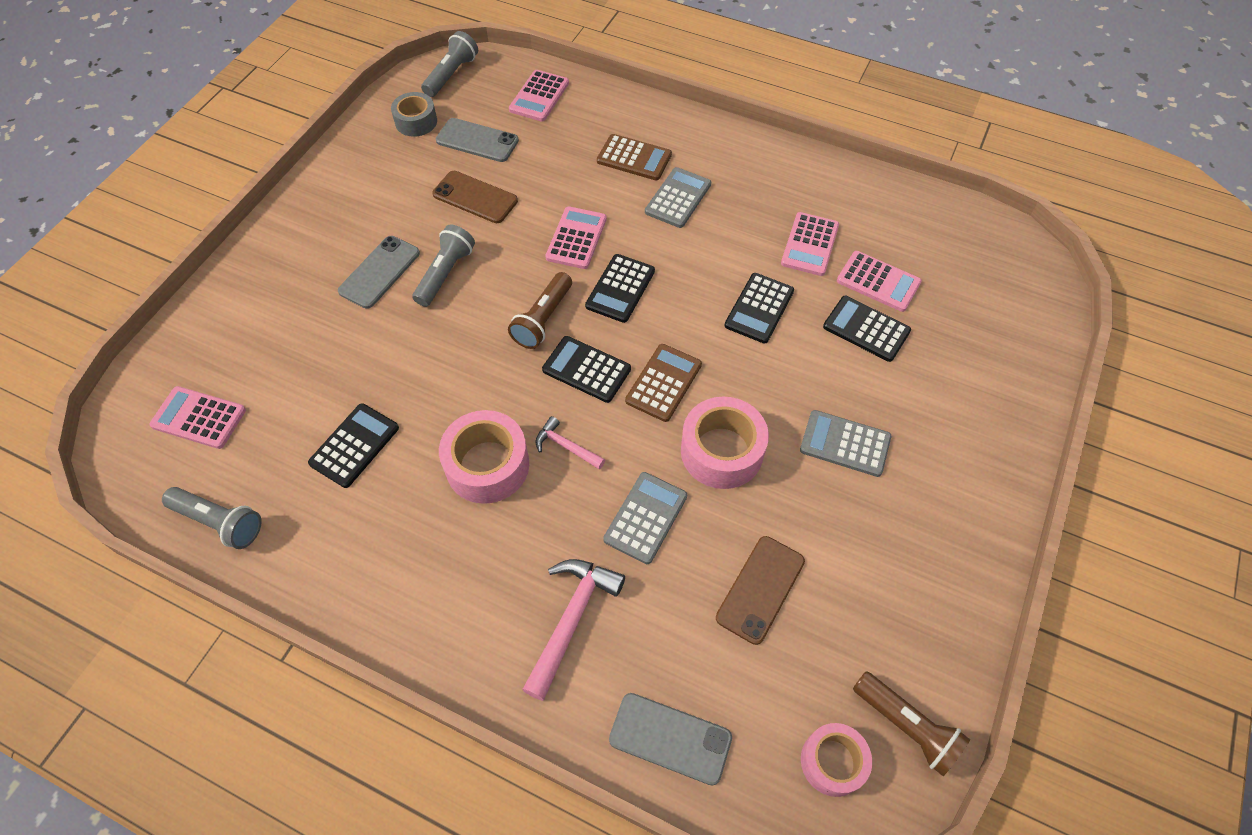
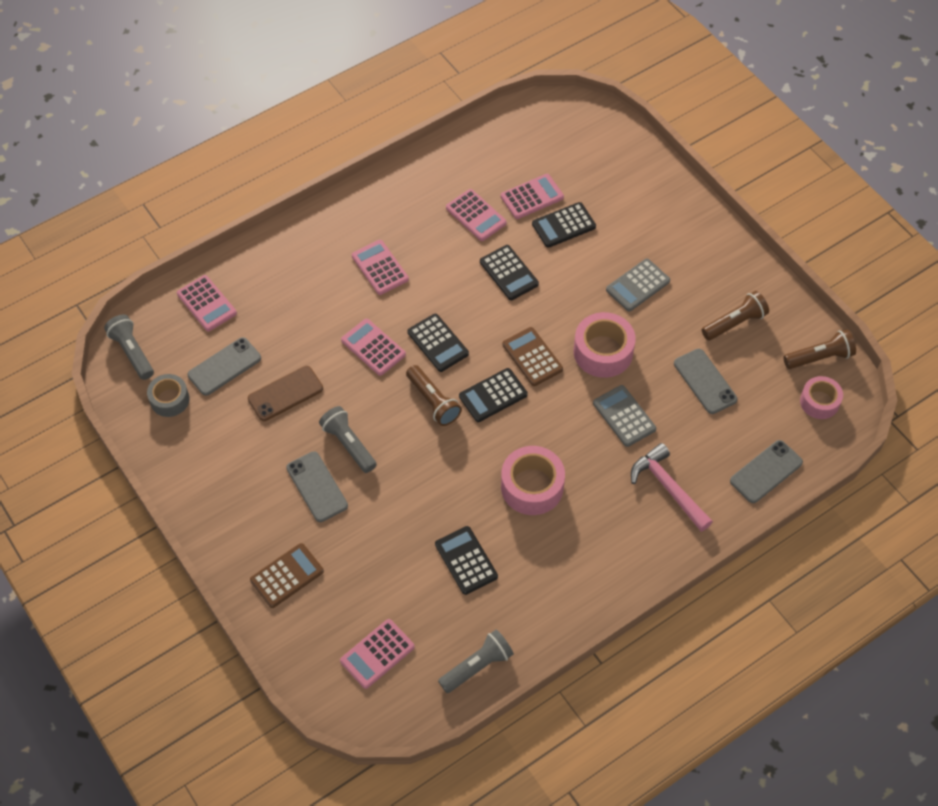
camera: 60 degrees left, 0 degrees up
pink hammer [535,416,605,470] -> none
brown calculator [597,134,672,180] -> brown calculator moved to [250,543,324,608]
grey calculator [645,167,711,228] -> pink calculator [352,240,409,295]
brown phone [716,536,805,645] -> grey phone [674,349,737,414]
none -> brown flashlight [702,291,769,340]

